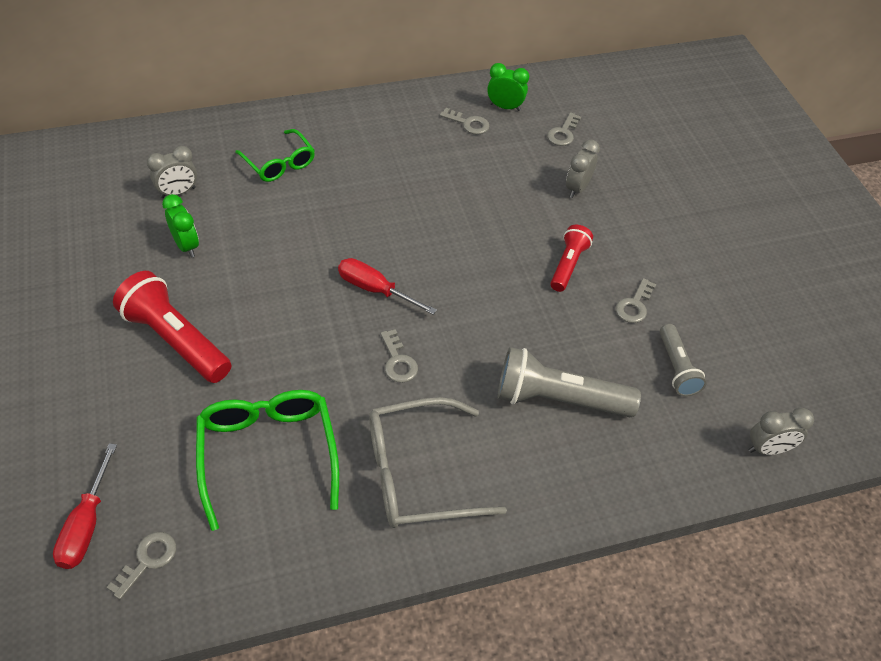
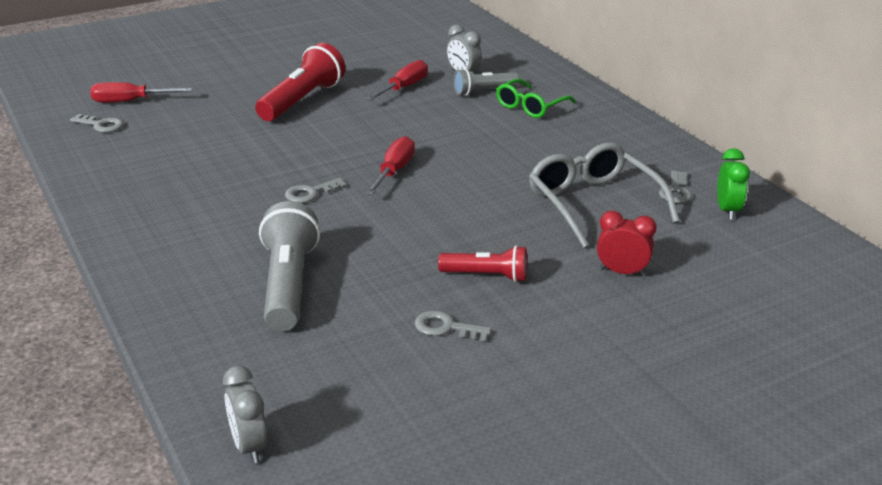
camera: 80 degrees right, 20 degrees down
green clock [162,194,199,257] -> red screwdriver [366,60,428,100]
green glasses [196,390,339,531] -> none
grey glasses [369,397,507,528] -> grey glasses moved to [529,142,680,248]
grey key [547,112,581,146] -> none
grey clock [566,139,600,198] -> red clock [597,211,657,277]
grey flashlight [660,324,707,397] -> grey flashlight moved to [454,68,519,96]

